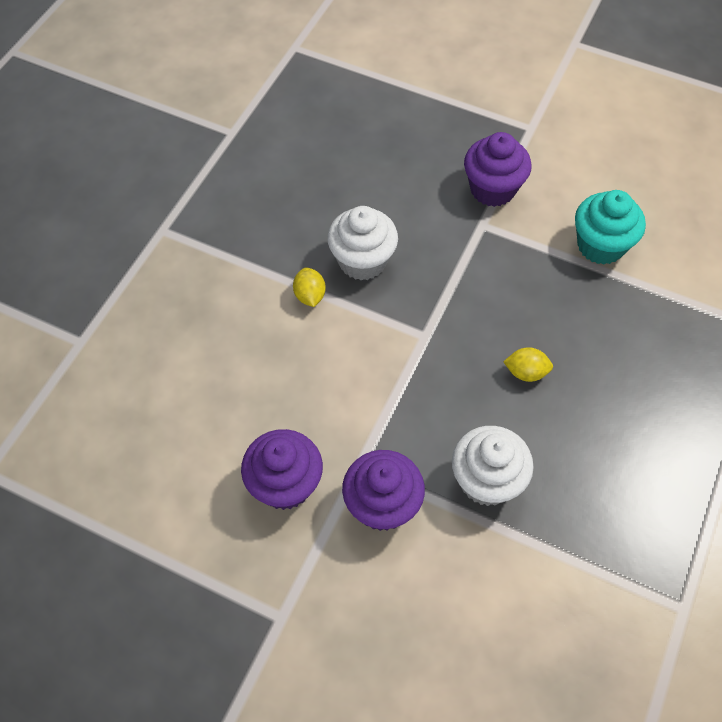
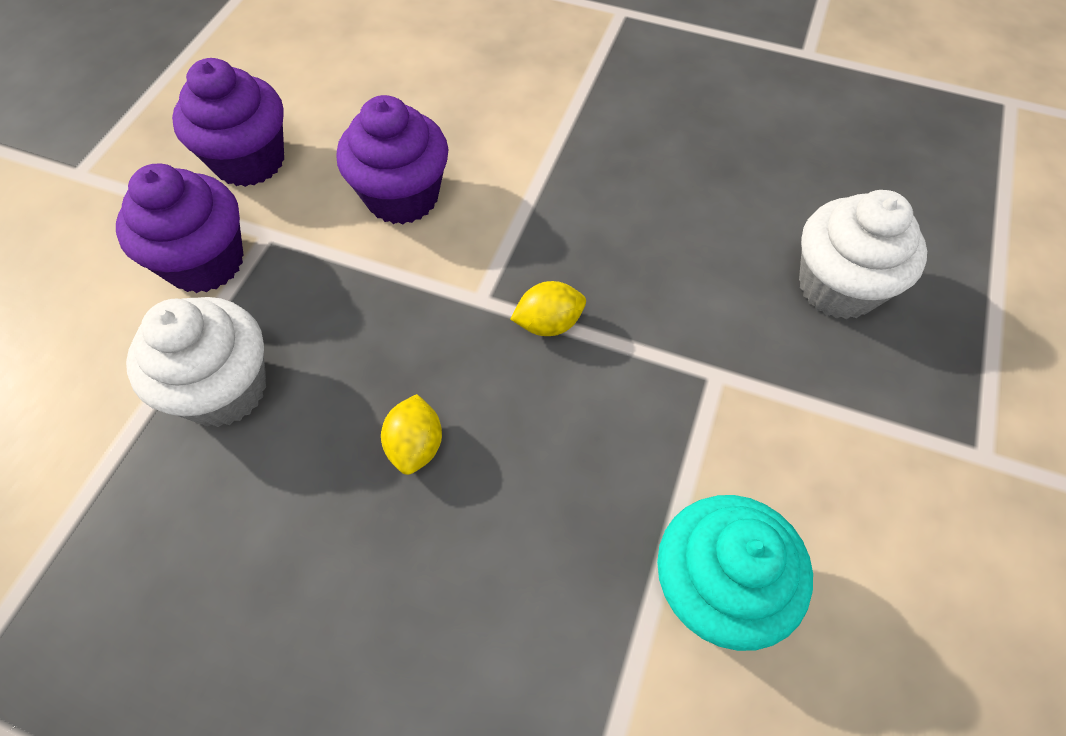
camera: 85 degrees right, 0 degrees up
yellow lemon [293,268,326,307] -> yellow lemon moved to [510,281,586,336]
white cupcake [327,206,398,281] -> white cupcake moved to [799,190,927,319]
purple cupcake [464,132,531,207] -> purple cupcake moved to [336,95,449,224]

